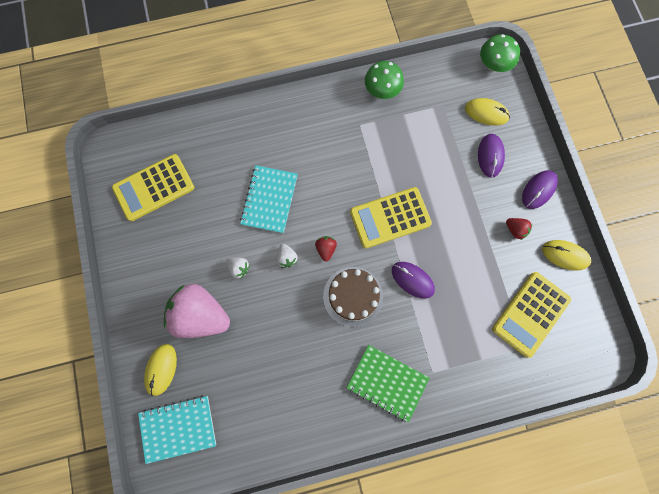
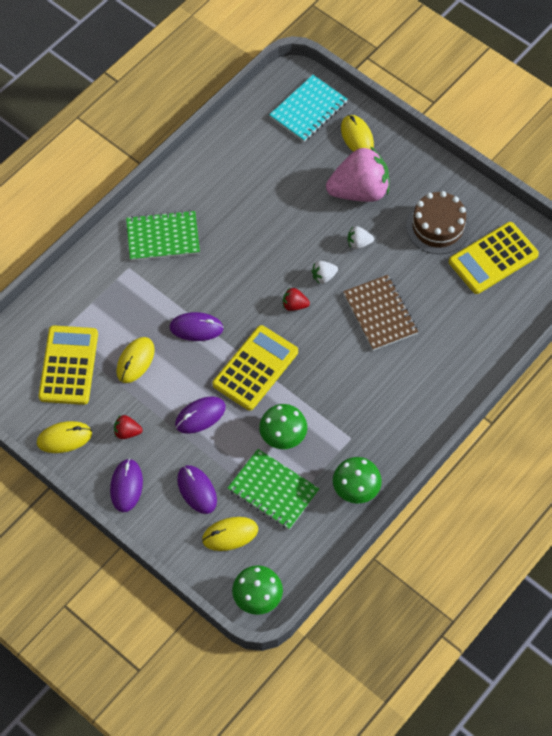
camera: 145 degrees right, 15 degrees down
yellow calculator [112,154,194,221] -> yellow calculator turned 150 degrees counterclockwise [449,222,539,294]
turquoise notebook [240,165,298,233] -> brown notebook [343,275,418,351]
white strawberry [276,244,298,268] -> white strawberry turned 60 degrees counterclockwise [311,261,338,284]
red strawberry [315,236,337,261] -> red strawberry turned 135 degrees clockwise [283,288,310,311]
brown cake [323,267,383,327] -> brown cake moved to [406,191,470,254]
none -> yellow mouse [116,337,155,383]
none -> purple mouse [175,396,226,434]
none -> green notebook [228,449,319,530]
none -> green mushroom [259,404,307,449]

